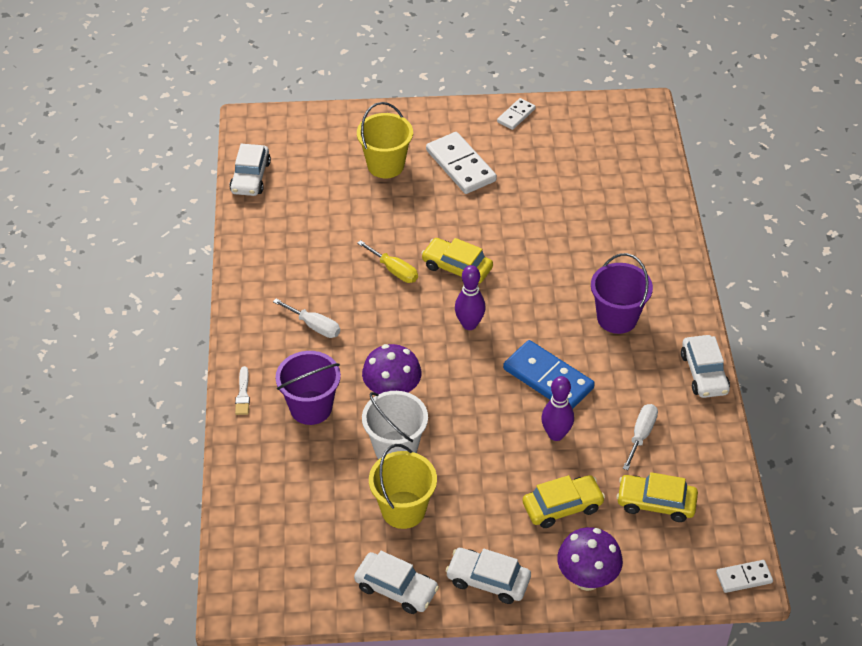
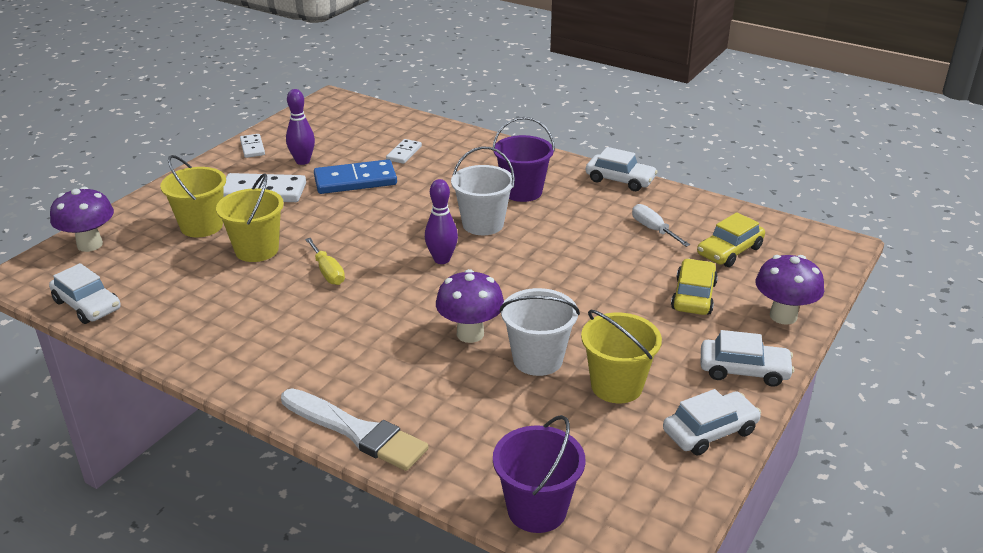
camera: 55 degrees left, 15 degrees down
white brush [235,366,250,415] -> white brush [281,388,428,471], size x2.21
white screwdriver [273,299,340,338] -> none
purple bucket [275,351,341,425] -> purple bucket moved to [493,415,586,533]
yellow screwdriver [357,240,418,283] -> yellow screwdriver turned 75 degrees clockwise [305,238,345,285]
yellow car [421,238,493,284] -> none
white car [445,548,531,604] -> white car turned 135 degrees counterclockwise [701,330,794,387]
blue domino [503,340,595,409] -> blue domino moved to [314,159,397,194]
purple bowling pin [541,376,574,441] -> purple bowling pin moved to [286,89,315,165]
white domino [716,560,773,593] -> white domino moved to [386,139,422,164]
none -> purple mushroom [50,187,114,252]
none -> yellow bucket [216,173,284,262]
none -> white bucket [451,147,515,235]

